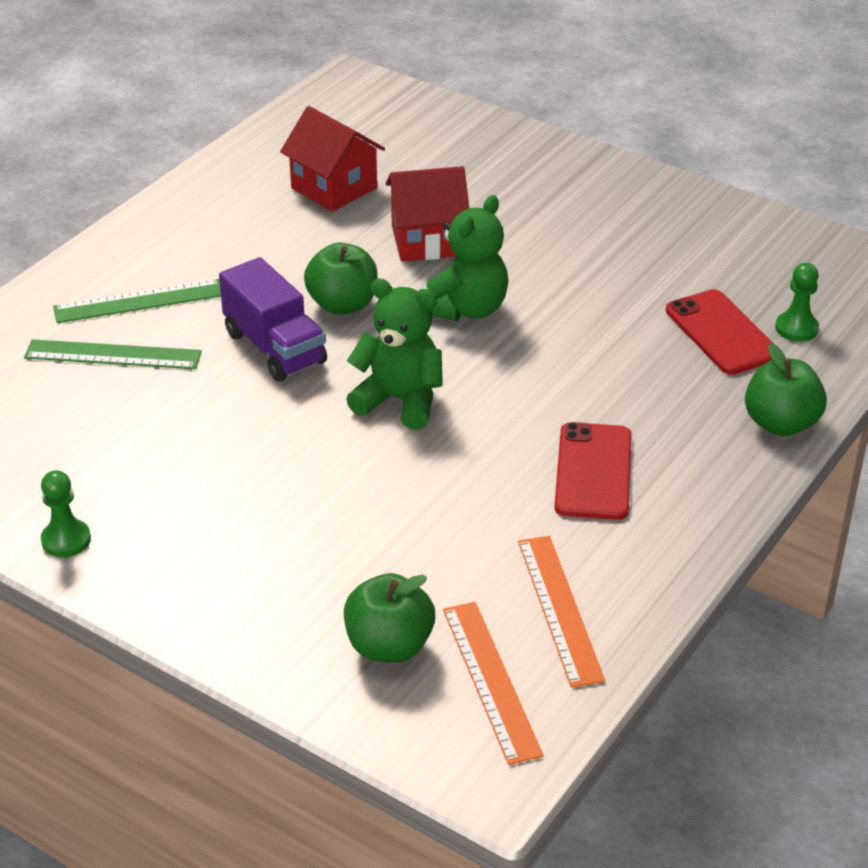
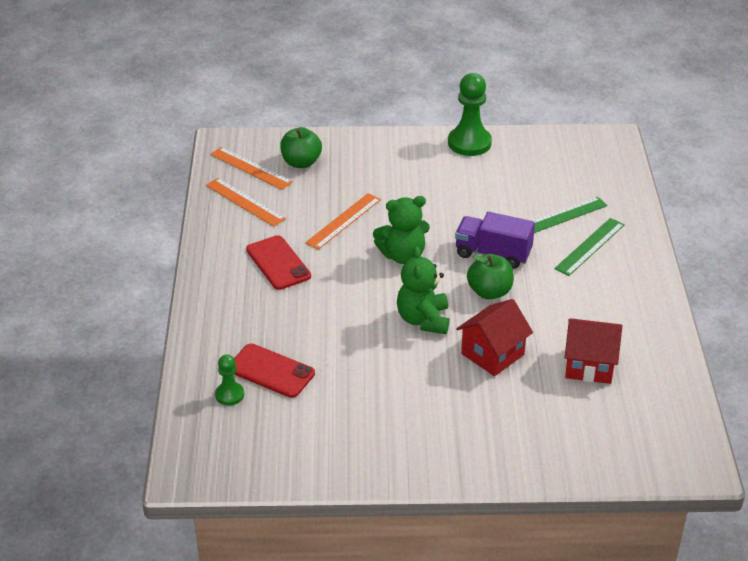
camera: 145 degrees right, 0 degrees up
green pawn [41,470,91,558] -> green pawn [448,73,492,156], size x1.87
green apple [745,343,827,436] -> none
none -> orange ruler [305,193,381,250]

